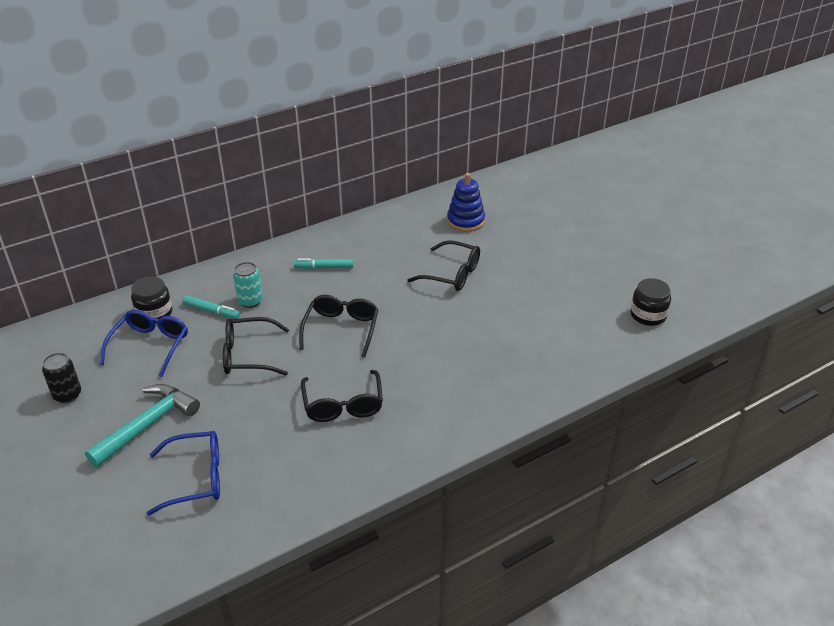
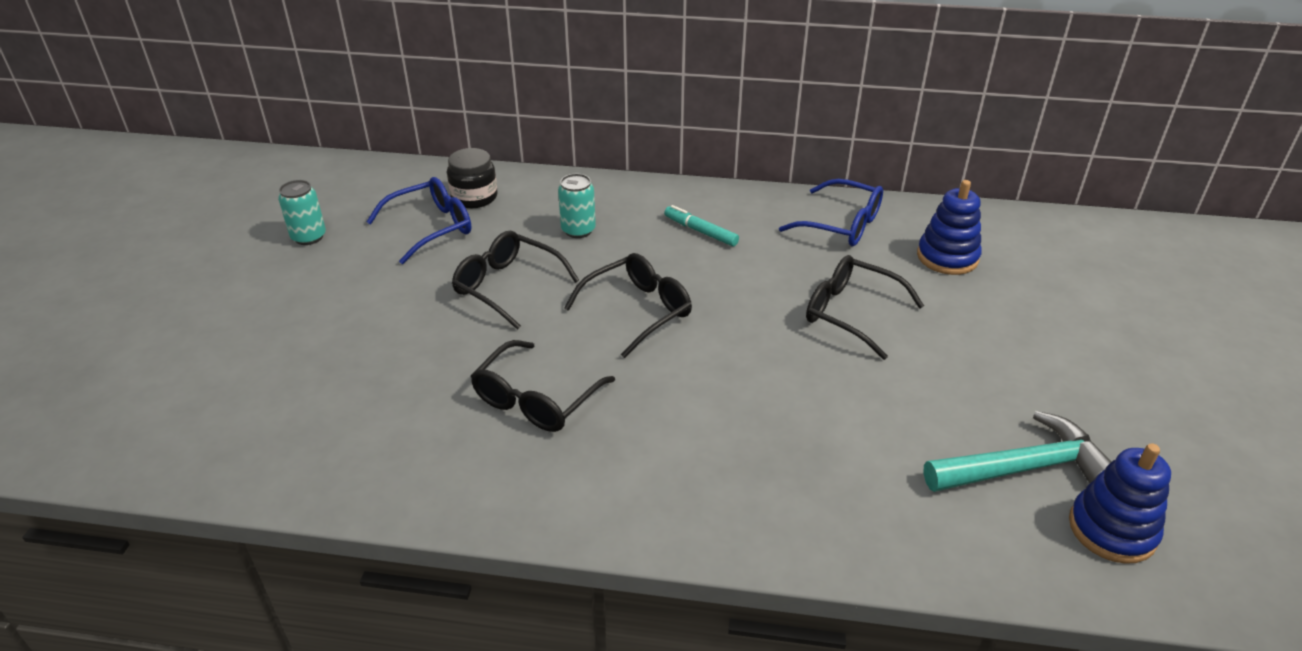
camera: 40 degrees right, 0 degrees up
black can [42,353,81,403] -> turquoise can [278,180,326,245]
turquoise hammer [85,384,200,467] -> turquoise hammer moved to [923,411,1111,492]
blue glasses [147,431,220,516] -> blue glasses moved to [779,179,883,246]
turquoise marker [183,296,240,319] -> none
black glasses [408,240,480,291] -> black glasses turned 150 degrees clockwise [806,255,924,360]
black jar [630,278,671,326] -> blue stacking toy [1069,443,1171,564]

